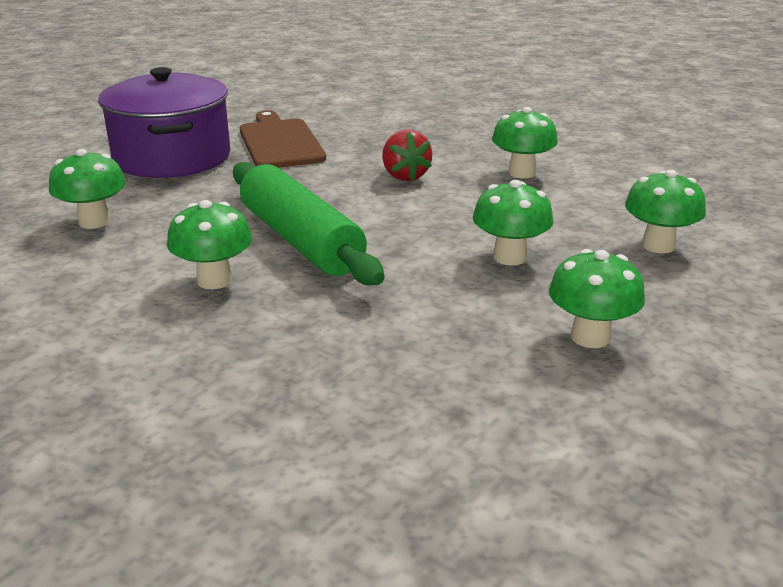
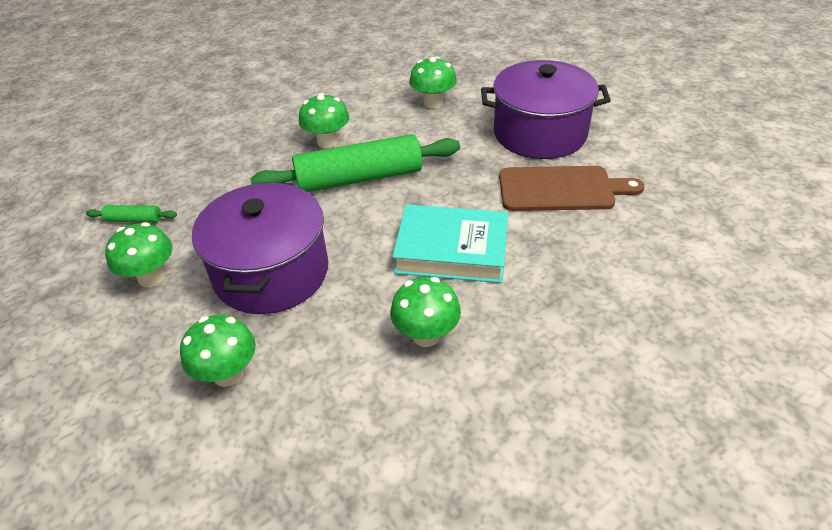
camera: 110 degrees right, 15 degrees up
red strawberry [382,129,432,181] -> turquoise book [392,205,508,283]
green mushroom [473,180,554,265] -> purple pot [192,183,328,314]
none -> green rolling pin [86,205,177,222]

